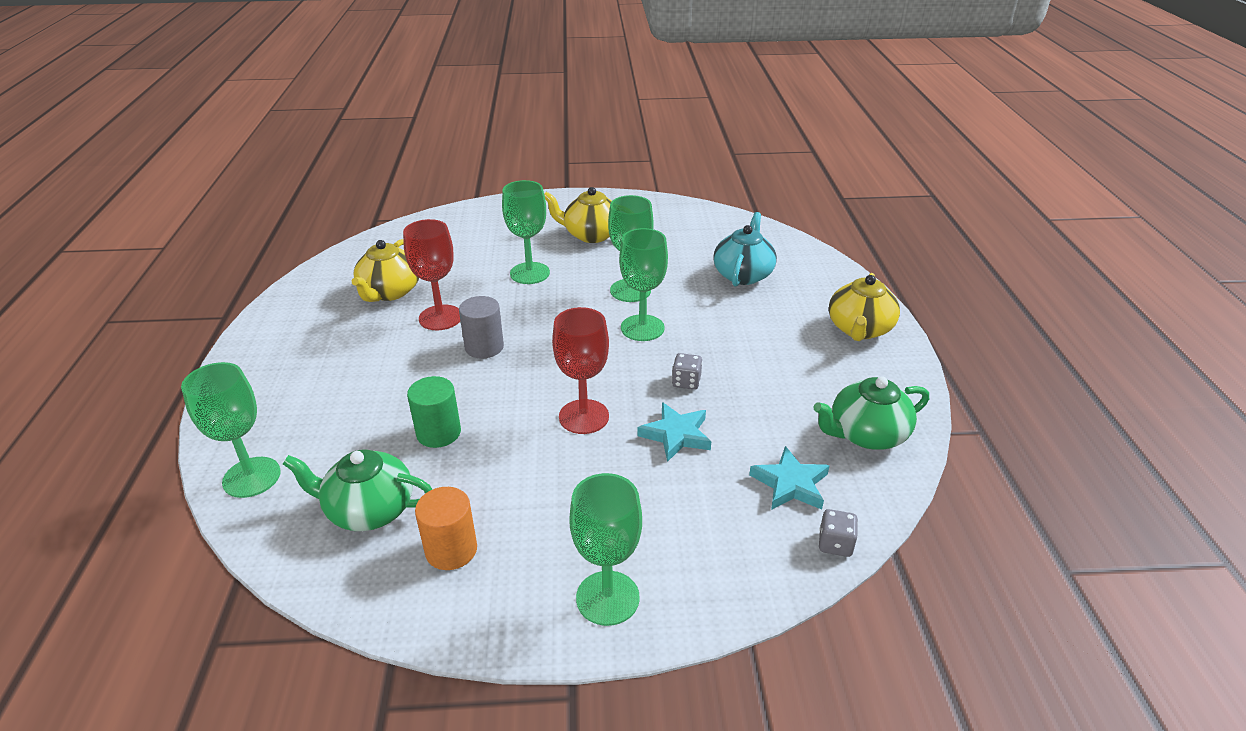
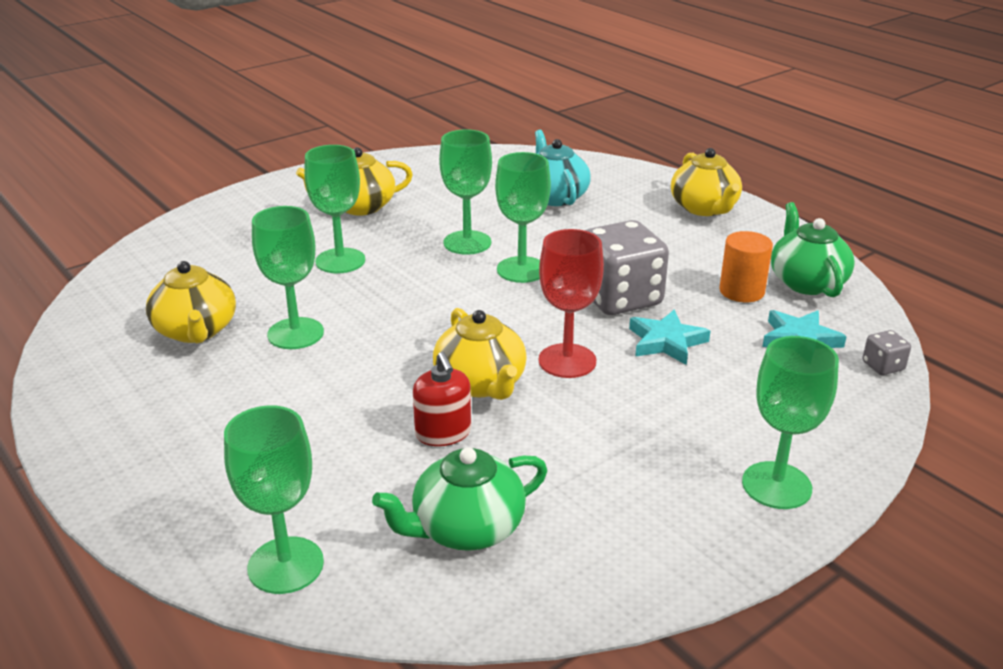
camera: 35 degrees left, 5 degrees down
red goblet [403,219,460,330] -> green goblet [252,206,324,349]
green cylinder [407,376,461,448] -> red soap dispenser [413,352,471,446]
orange cylinder [415,487,477,570] -> orange cylinder moved to [719,231,773,302]
grey cylinder [459,296,504,358] -> none
grey dice [672,353,702,390] -> grey dice [585,220,669,315], size x2.35
green teapot [814,376,929,450] -> green teapot turned 135 degrees clockwise [771,202,855,297]
none -> yellow teapot [433,308,527,400]

